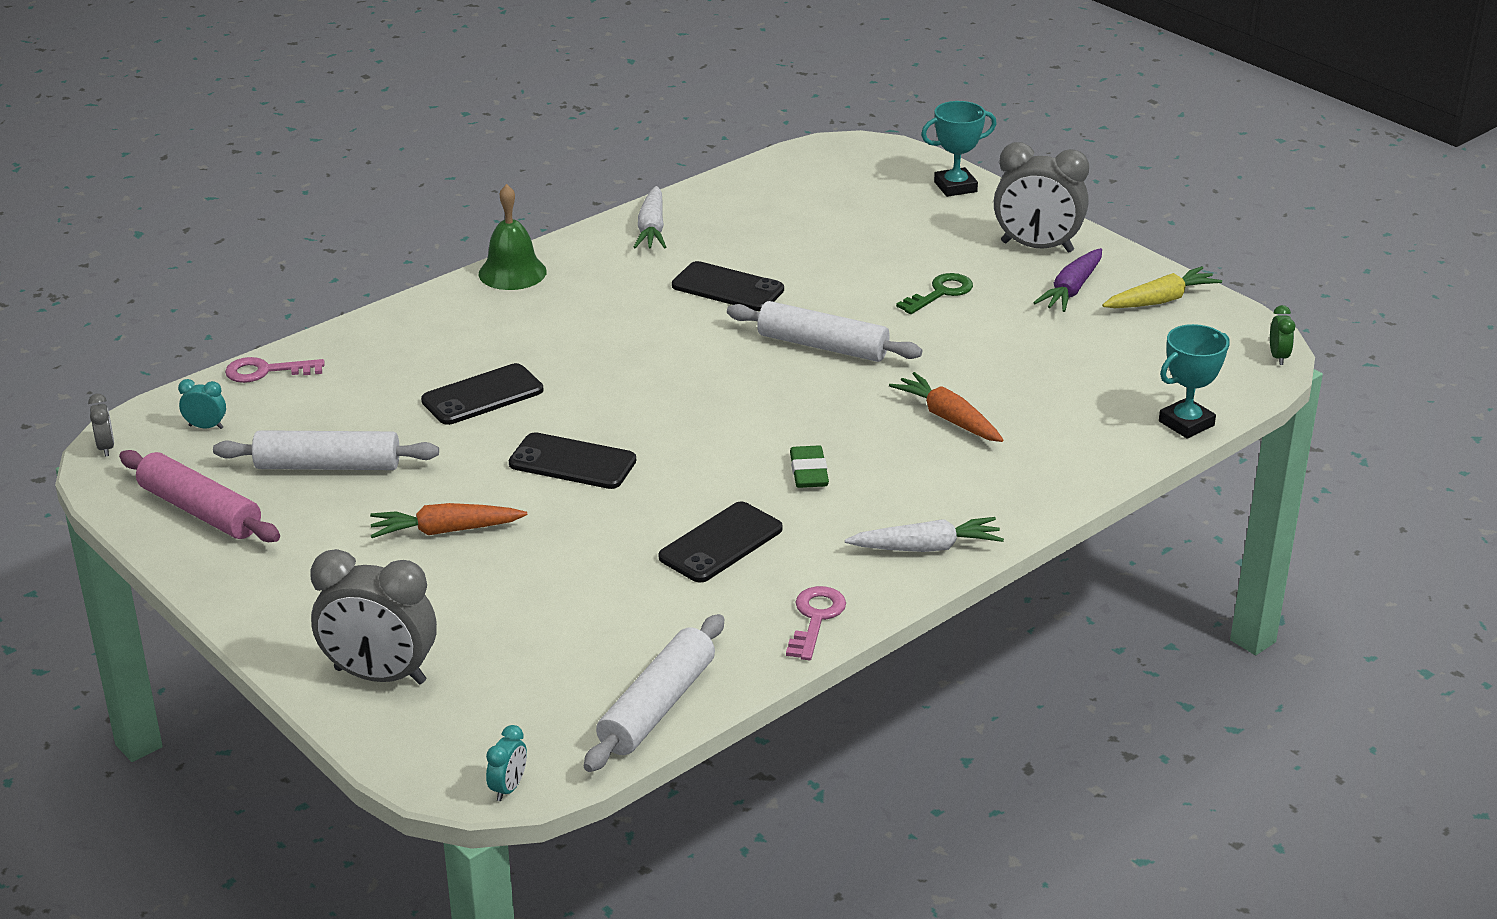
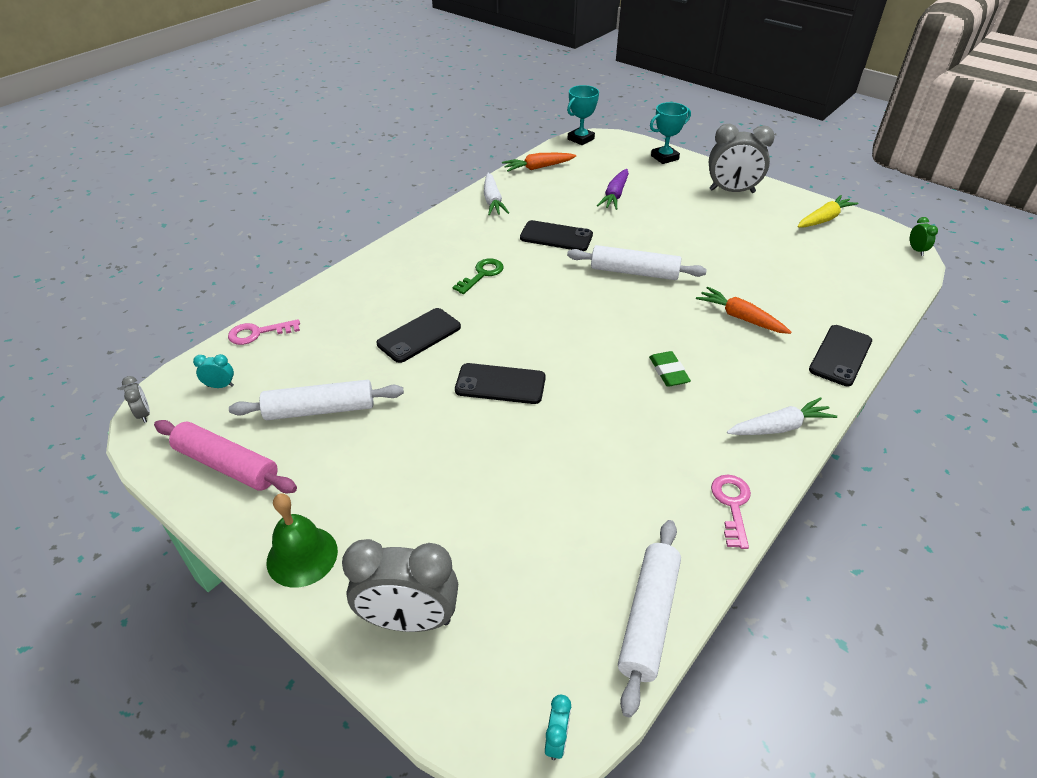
camera: 10 degrees left, 10 degrees up
orange carrot [370,503,527,538] -> orange carrot moved to [502,153,576,172]
green bell [479,184,547,290] -> green bell moved to [267,493,338,588]
black phone [659,502,783,583] -> black phone moved to [809,325,872,386]
green key [896,273,973,314] -> green key moved to [453,258,504,294]
purple carrot [1033,248,1102,312] -> purple carrot moved to [597,169,629,210]
turquoise trophy [1159,324,1229,439] -> turquoise trophy moved to [567,85,599,145]

